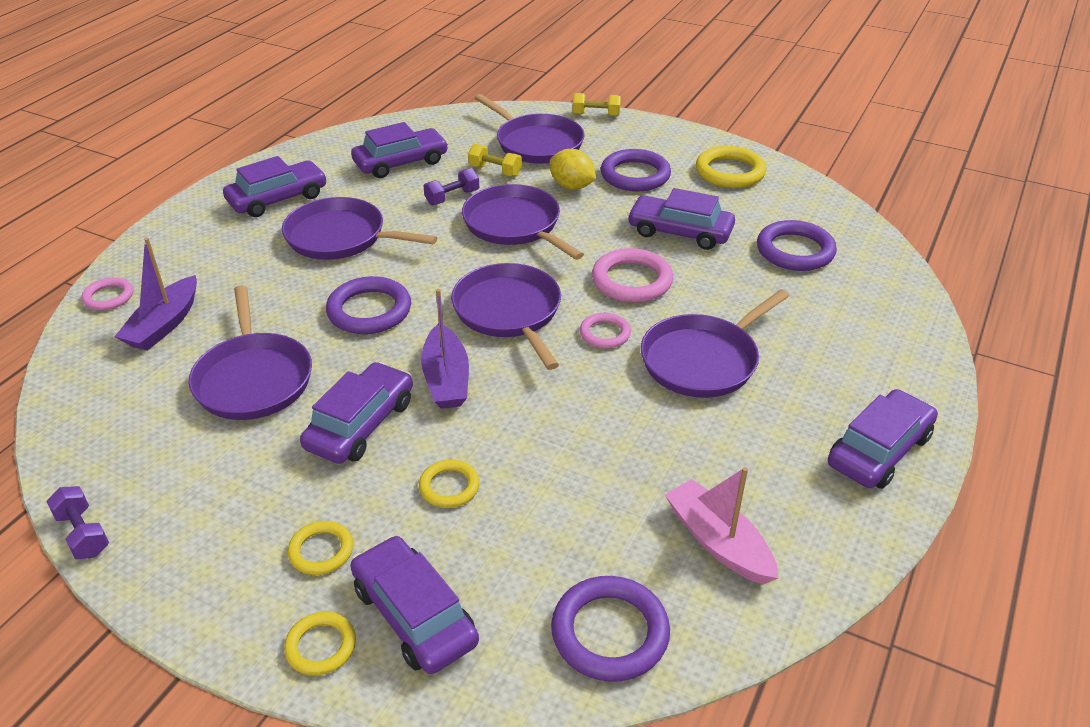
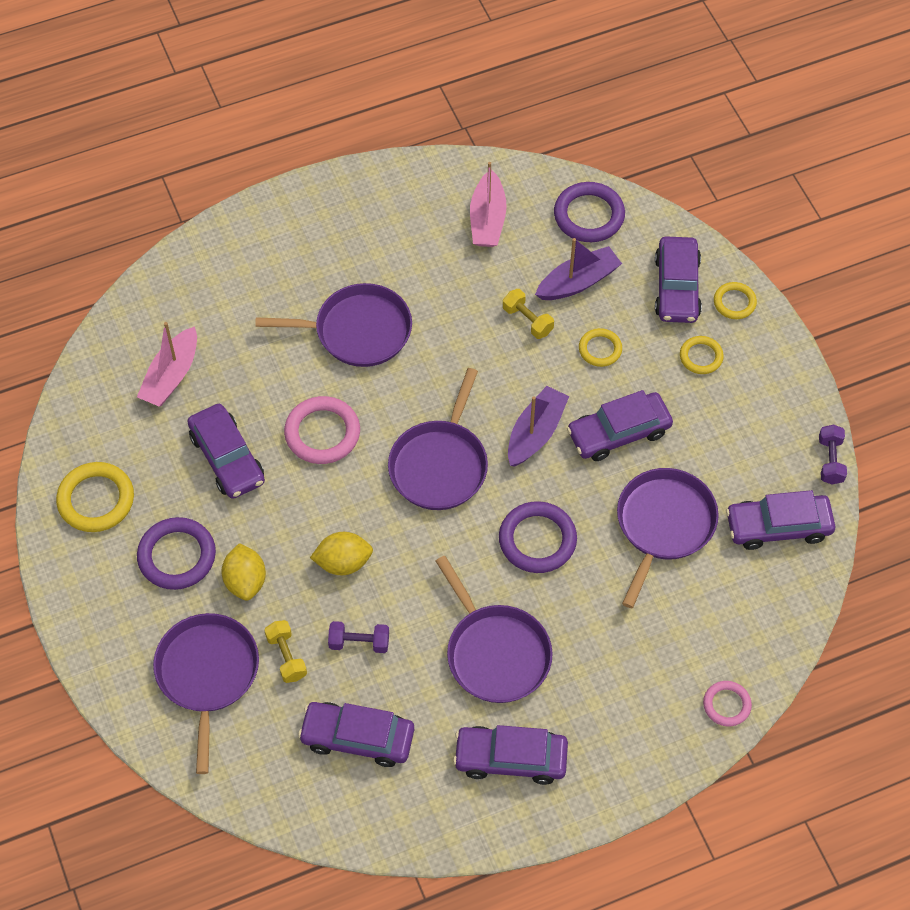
camera: 140 degrees left, 20 degrees up
purple boat [114,238,197,351] -> purple boat moved to [535,238,622,300]
purple pan [462,184,584,260] -> yellow lemon [310,532,373,575]
yellow dumbbell [573,93,621,116] -> yellow dumbbell moved to [503,289,554,339]
pink ring [580,313,631,348] -> none
purple ring [757,220,837,271] -> pink boat [137,322,197,406]
purple car [828,389,938,489] -> purple car moved to [726,490,835,550]

